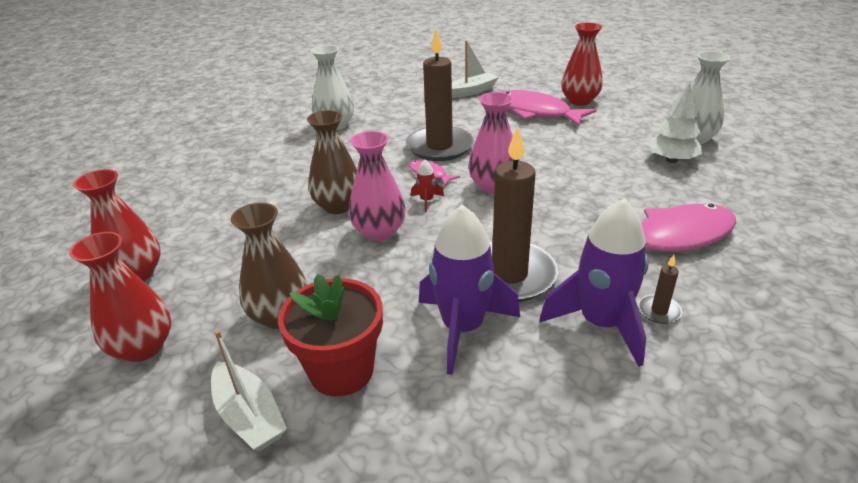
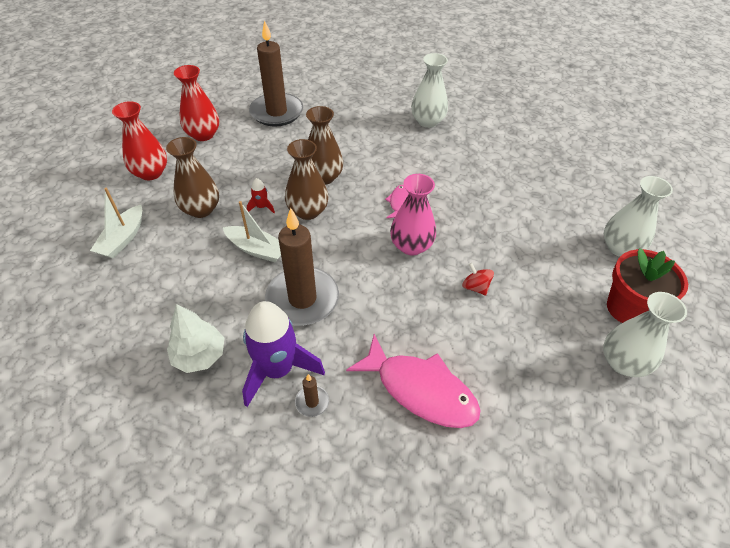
camera: 55 degrees right, 15 degrees up
red flower pot [278,274,383,397] -> red flower pot moved to [607,248,688,323]
pink vase [349,131,406,241] -> brown vase [285,139,329,220]
brown candle [406,28,474,161] -> brown candle moved to [249,20,303,127]
red rocket [411,160,444,212] -> red rocket moved to [247,178,275,213]
purple rocket [419,205,520,375] -> none
white boat [452,41,499,98] -> white boat moved to [223,201,281,262]
pink fish [502,90,596,126] -> none
red vase [561,23,603,106] -> white vase [604,176,673,257]
white tree [648,82,702,163] -> white tree moved to [167,304,224,373]
none -> red spinning top [462,263,494,296]

